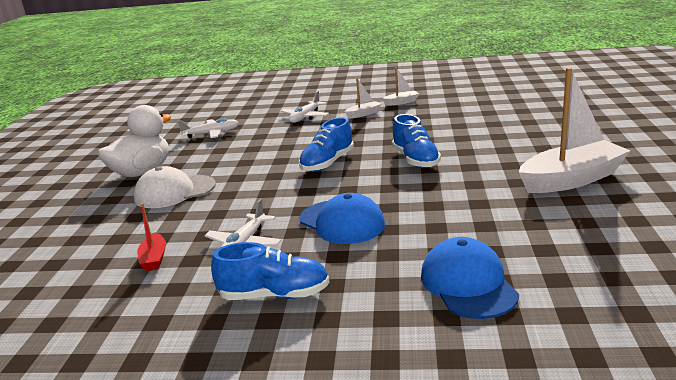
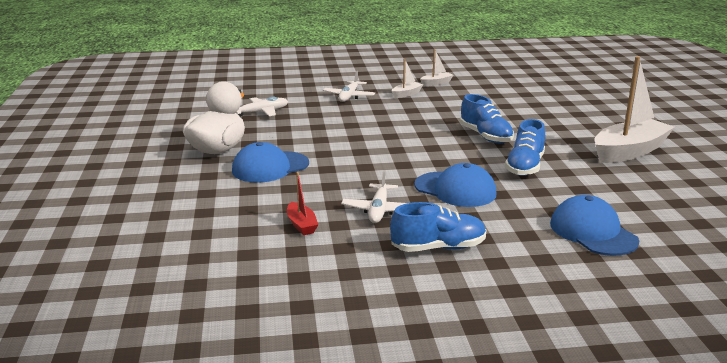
camera: 15 degrees left, 0 degrees up
white cap [134,166,216,208] -> blue cap [232,142,309,183]
blue shoe [299,117,354,172] -> blue shoe moved to [505,119,545,176]

